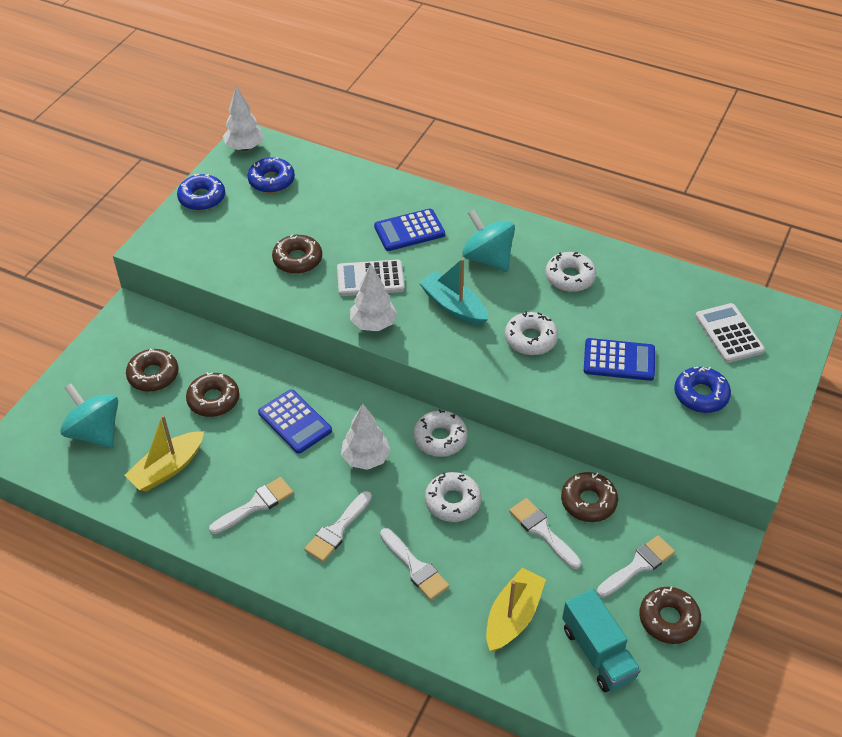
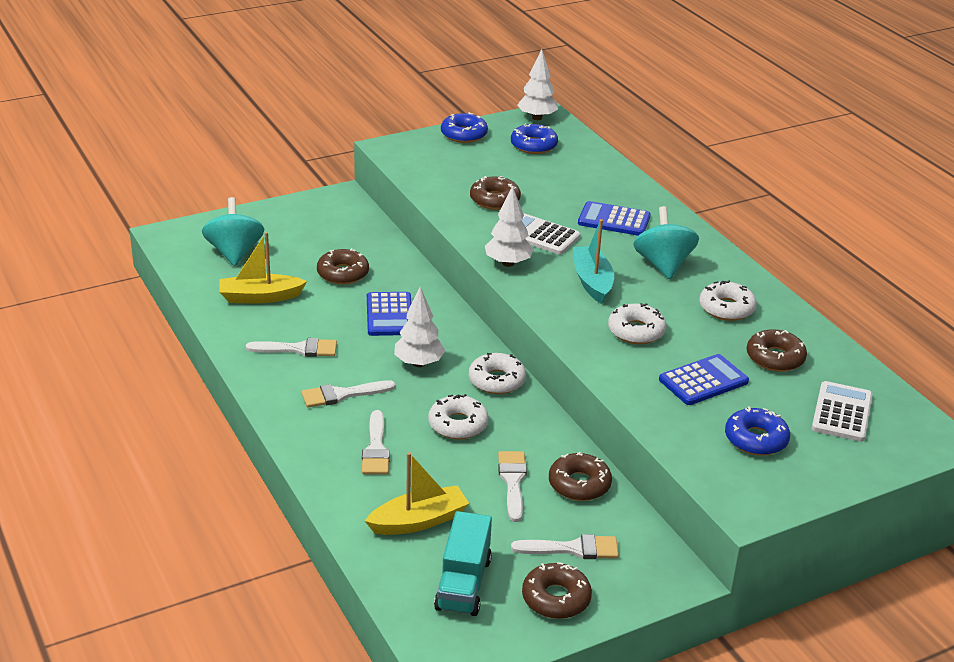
camera: 35 degrees right, 15 degrees down
brown donut [126,349,179,392] -> brown donut moved to [747,329,807,372]
blue calculator [584,338,655,381] -> blue calculator turned 75 degrees counterclockwise [659,354,749,405]

